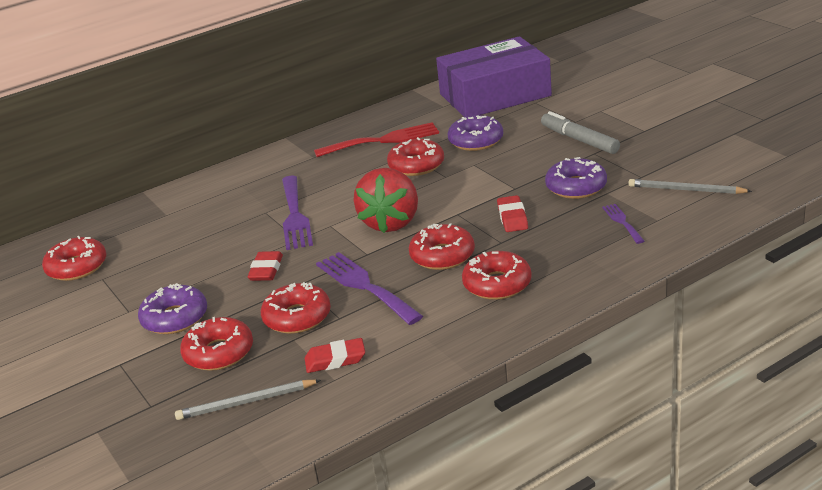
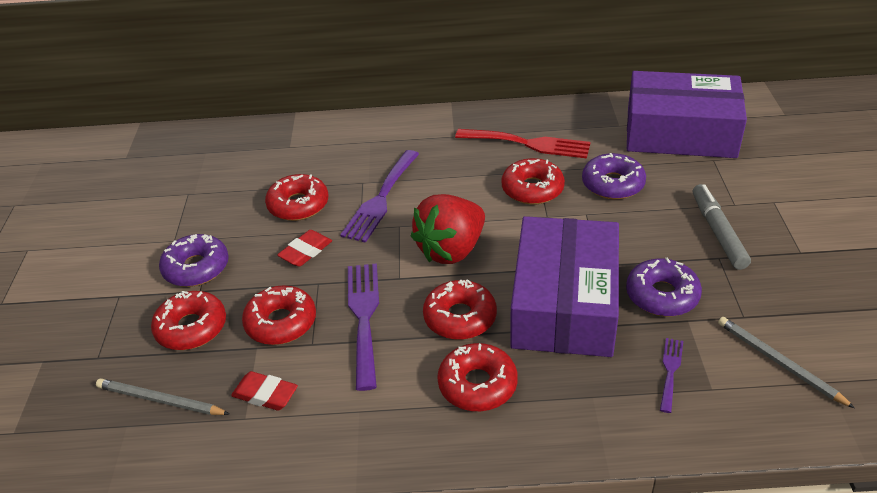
camera: 30 degrees right, 10 degrees up
red donut [42,236,106,281] -> red donut moved to [265,174,328,221]
red eraser [497,195,528,232] -> purple box [510,216,619,357]

